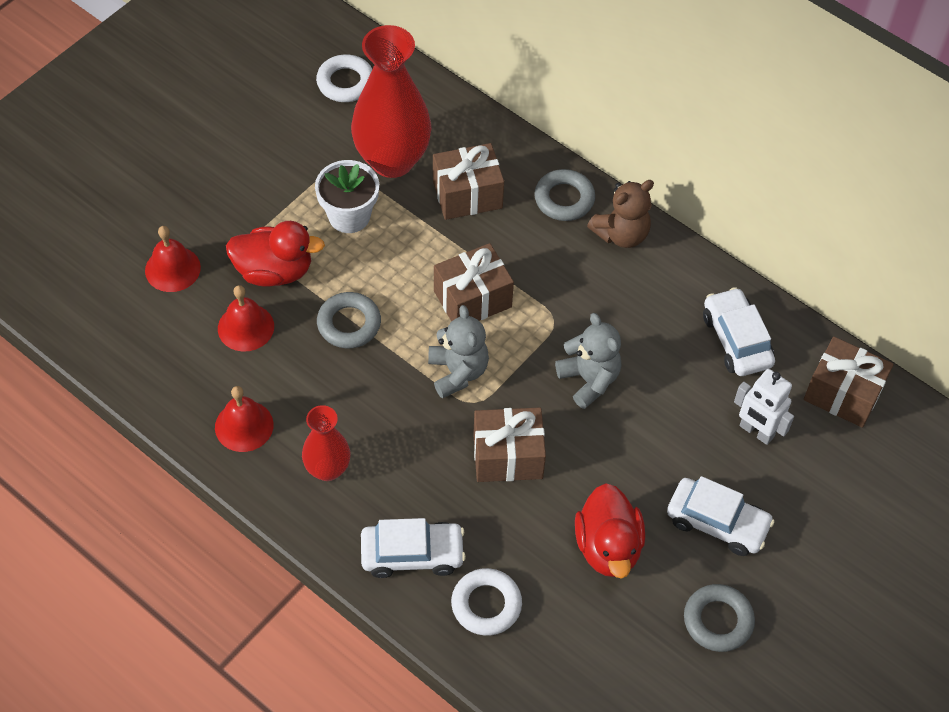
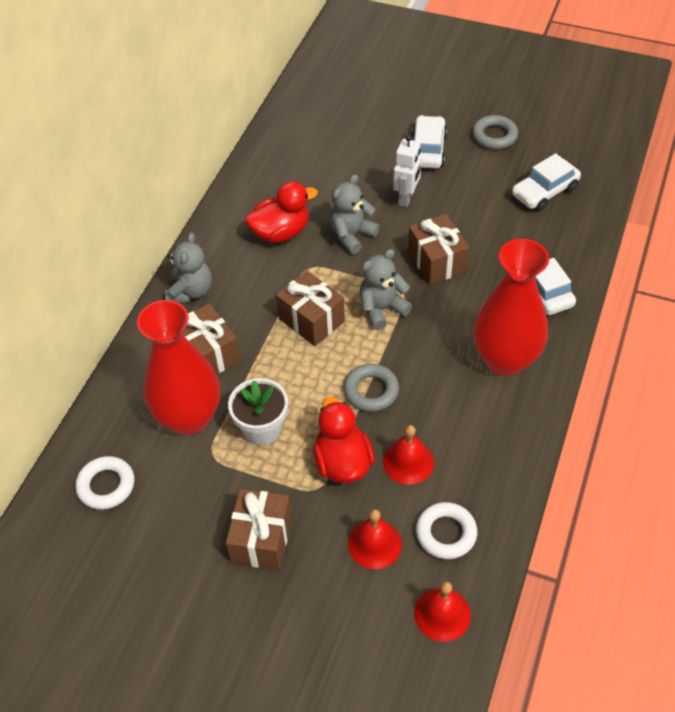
camera: 105 degrees left, 5 degrees down
red bell [215,386,274,452] -> red bell moved to [414,581,471,642]
red vase [302,405,351,481] -> red vase [474,239,549,376], size x1.84
white ring [451,568,522,636] -> white ring moved to [416,502,477,559]
grey ring [534,169,595,221] -> grey teddy bear [165,233,212,303]
red duck [575,483,645,579] -> red duck moved to [245,181,318,243]
brown teddy bear [587,180,654,248] -> none
white car [703,287,775,376] -> white car moved to [512,153,581,211]
white robot [734,369,794,445] -> white robot moved to [393,135,422,207]
brown gift [804,337,894,428] -> brown gift moved to [226,489,292,570]

